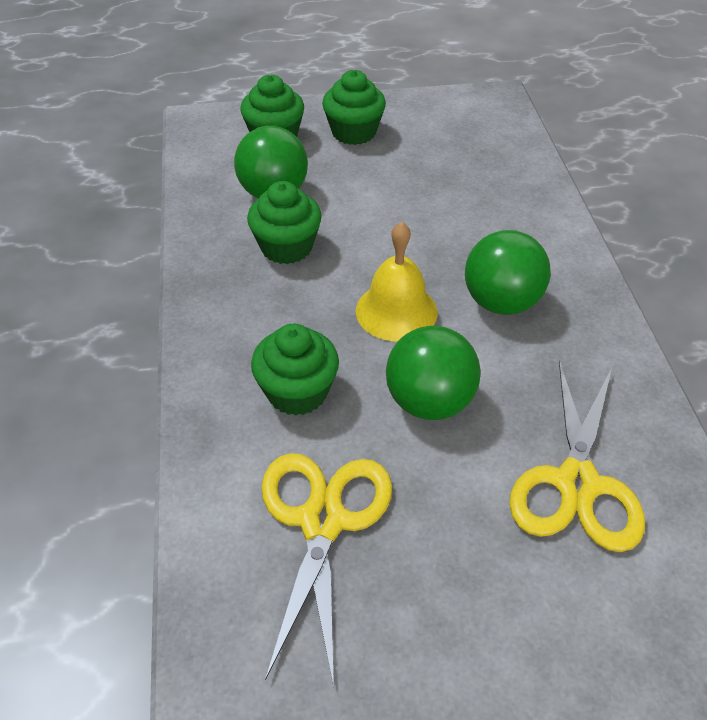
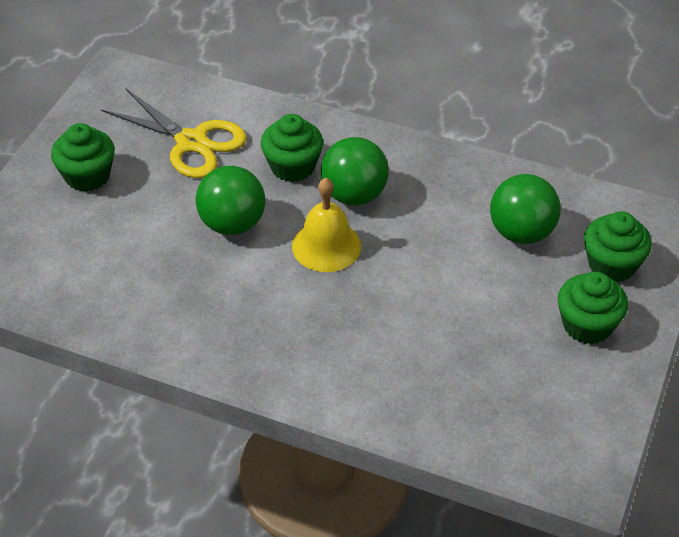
camera: 120 degrees right, 0 degrees up
green cupcake [247,181,322,264] -> green cupcake moved to [51,123,115,192]
green ball [465,230,550,315] -> green ball moved to [321,137,389,205]
yellow scissors [509,360,645,552] -> none

